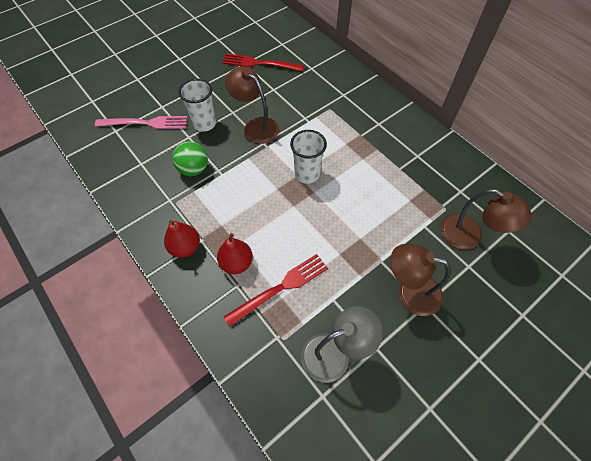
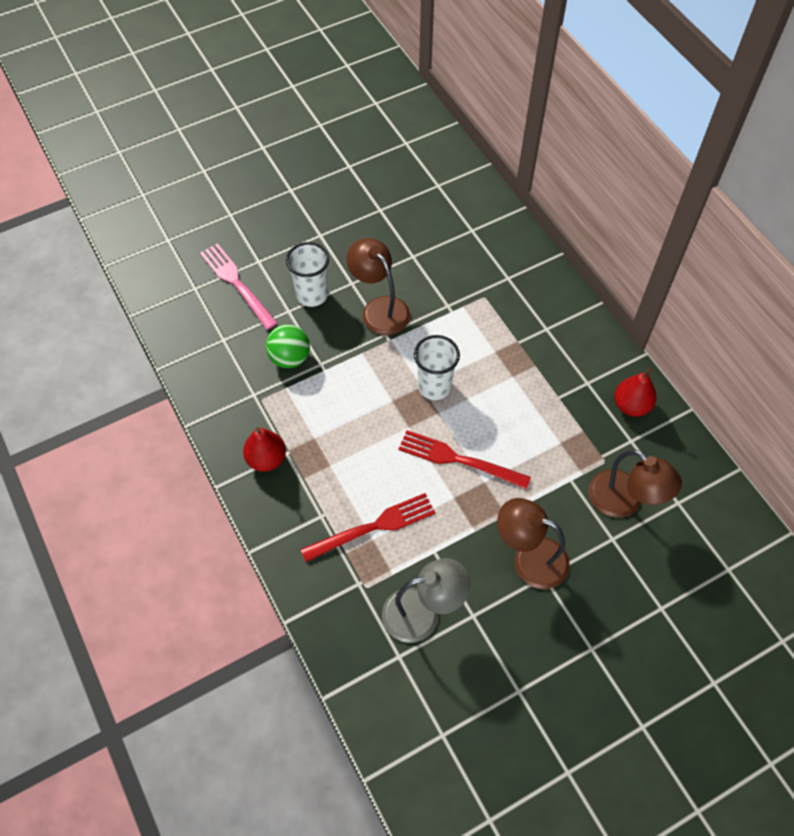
camera: 10 degrees right, 0 degrees up
pink fork [95,116,187,129] -> pink fork turned 135 degrees counterclockwise [200,243,277,330]
red pear [217,233,253,274] -> red pear moved to [614,367,657,417]
red fork [222,53,304,72] -> red fork moved to [398,430,531,489]

